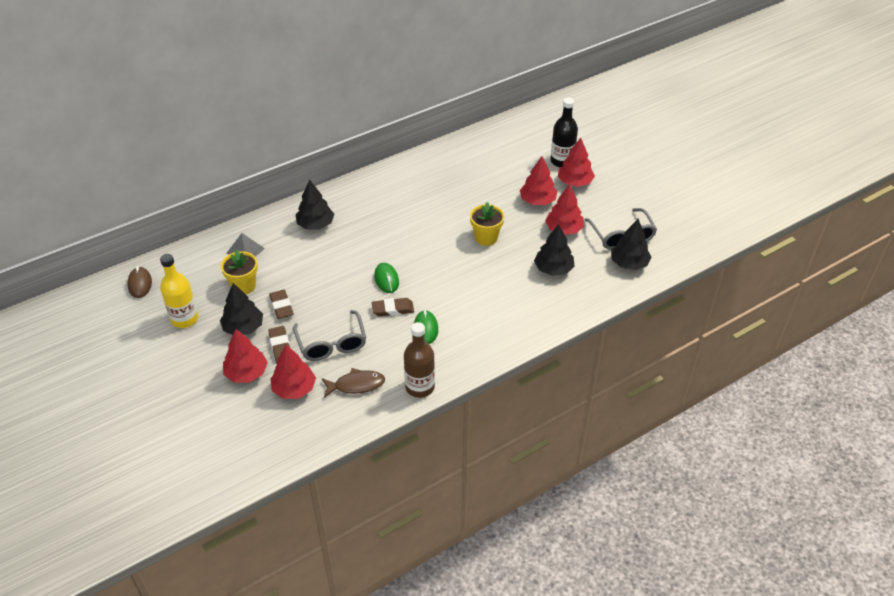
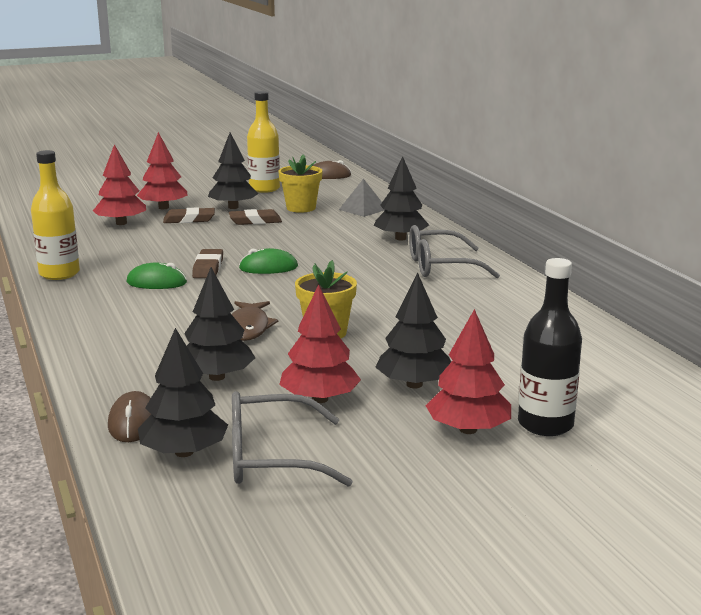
camera: 100 degrees right, 25 degrees down
grey glasses [293,310,366,361] -> grey glasses moved to [409,225,500,278]
brown fish [322,368,385,398] -> brown fish moved to [232,301,278,341]
brown bottle [404,322,435,398] -> yellow bottle [31,150,80,280]
red tree [520,156,557,205] -> black tree [375,273,451,388]
none -> brown mouse [108,391,151,442]

